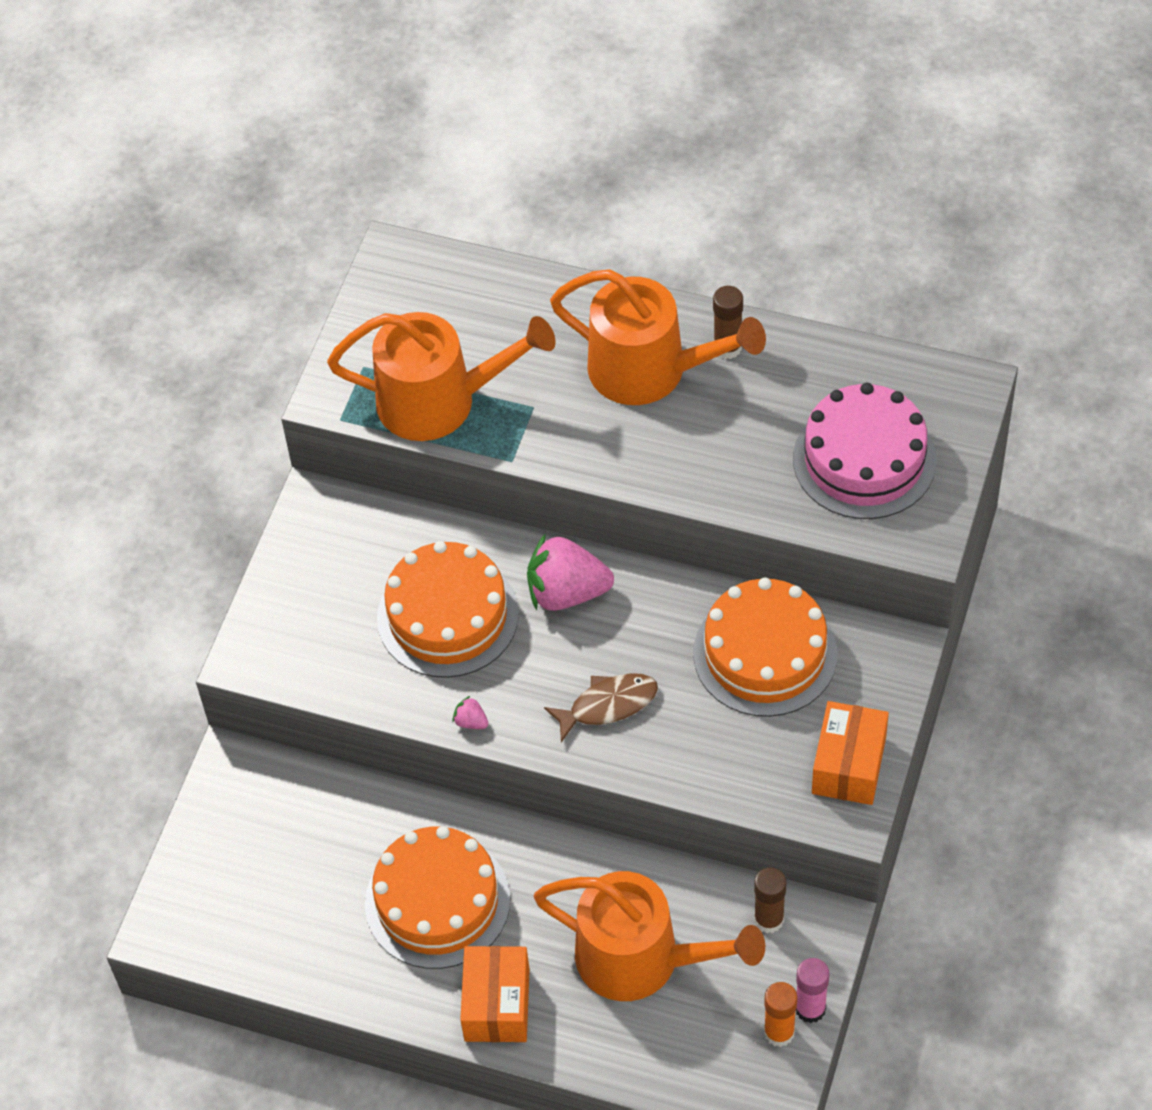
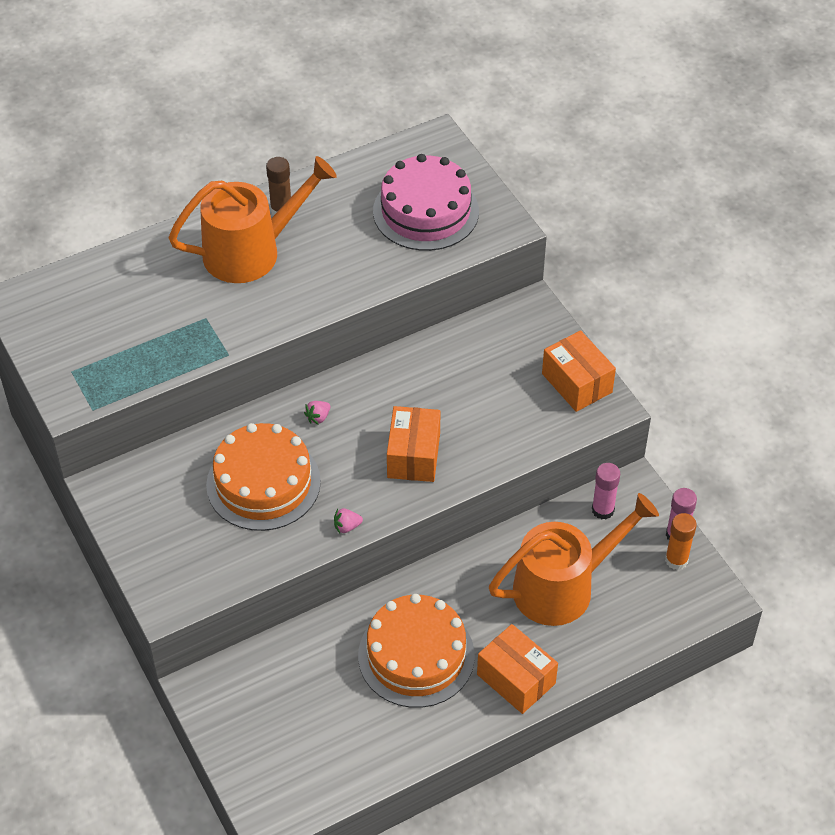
camera: 50 degrees left, 5 degrees down
orange watering can [327,312,556,441] -> none
pink strawberry [527,534,614,611] -> pink strawberry [304,401,330,425], size x0.41
brown fish [544,673,658,742] -> orange box [387,406,441,482]
orange cake [693,578,837,717] -> none
brown glue stick [754,868,786,933] -> pink glue stick [592,463,620,519]

